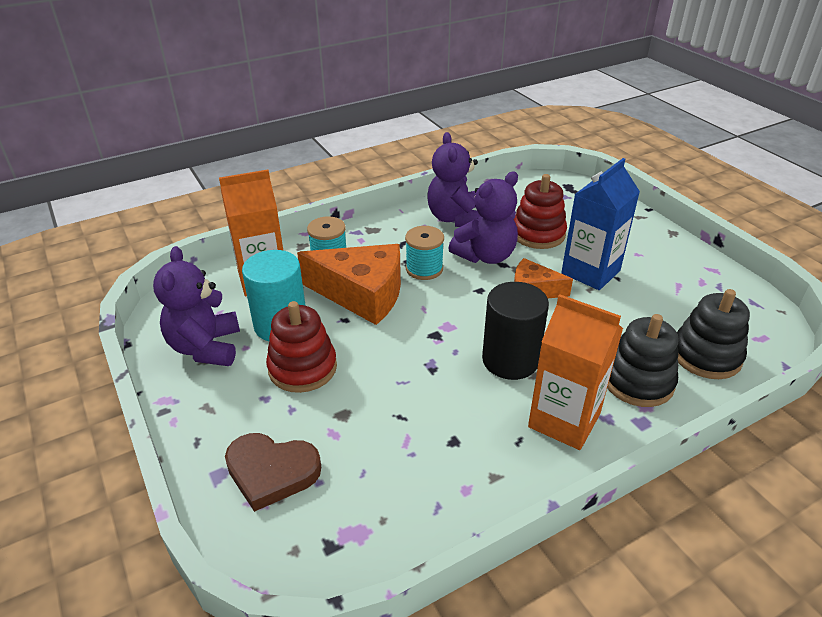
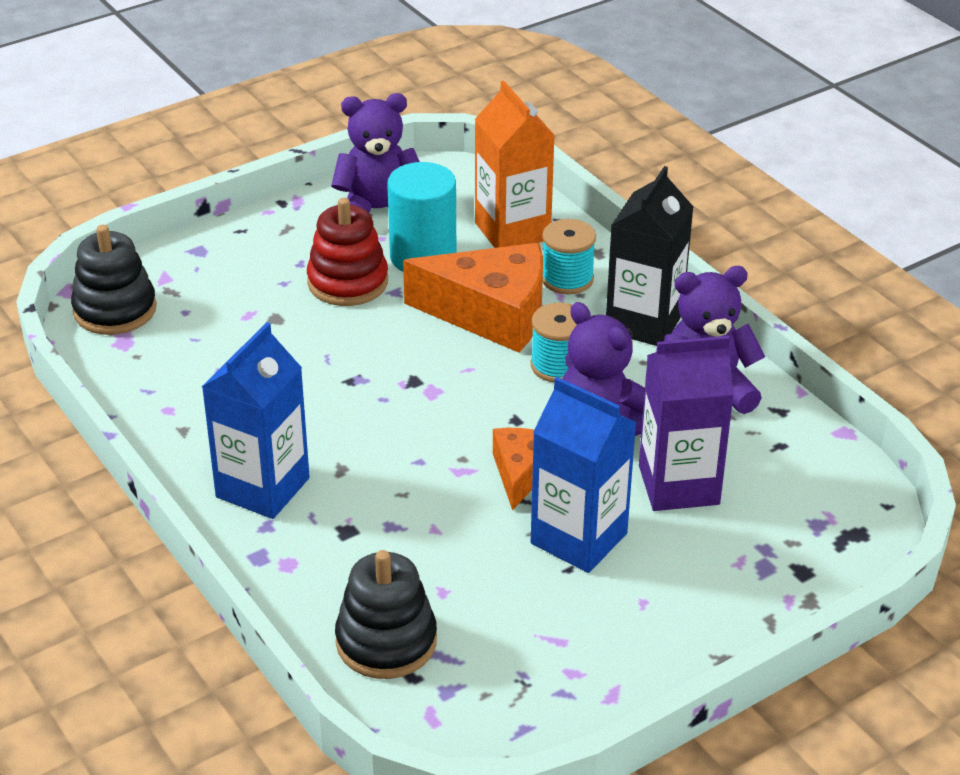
camera: 85 degrees right, 0 degrees up
brown heart [225,433,321,512] -> none
orange cheese [297,244,401,325] -> orange cheese turned 90 degrees counterclockwise [403,243,543,353]
black cylinder [482,282,549,380] -> none
red stacking toy [514,174,567,249] -> purple carton [639,336,734,511]
orange carton [528,294,623,450] -> blue carton [202,322,310,519]
black stacking toy [607,314,678,407] -> black stacking toy moved to [71,225,157,335]
none -> black carton [606,166,693,346]

